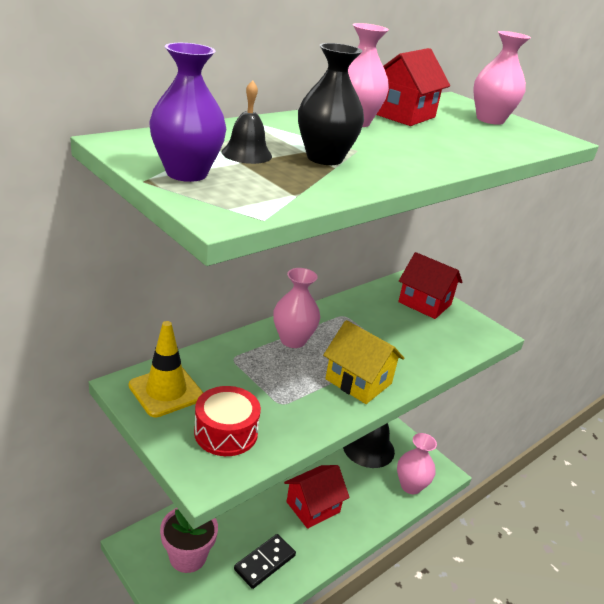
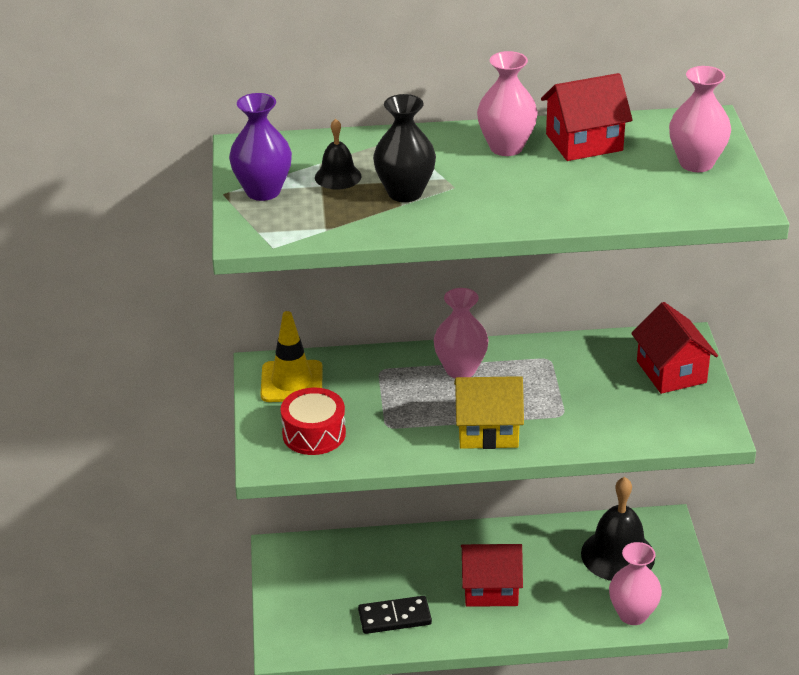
camera: 40 degrees right, 5 degrees up
pink flower pot [160,508,218,573] -> none
yellow house [323,320,404,404] -> yellow house turned 75 degrees counterclockwise [454,376,524,449]

